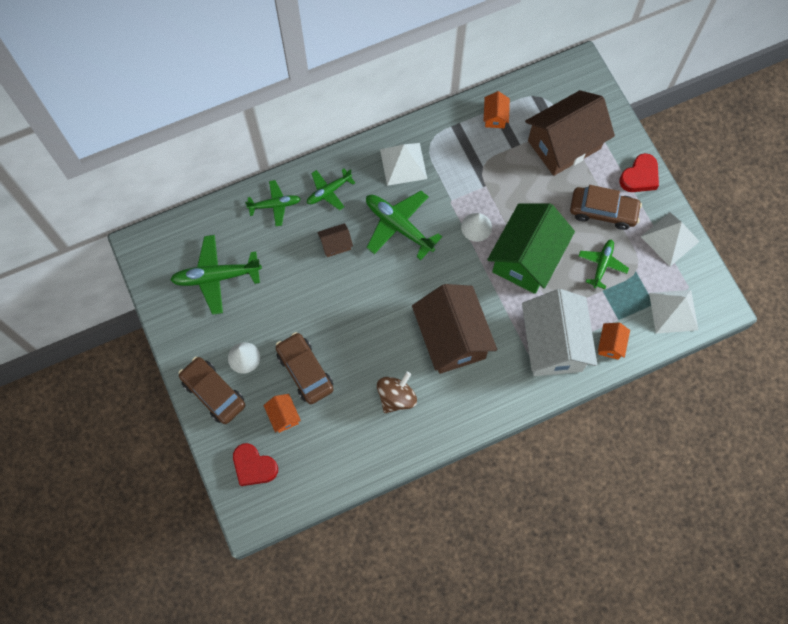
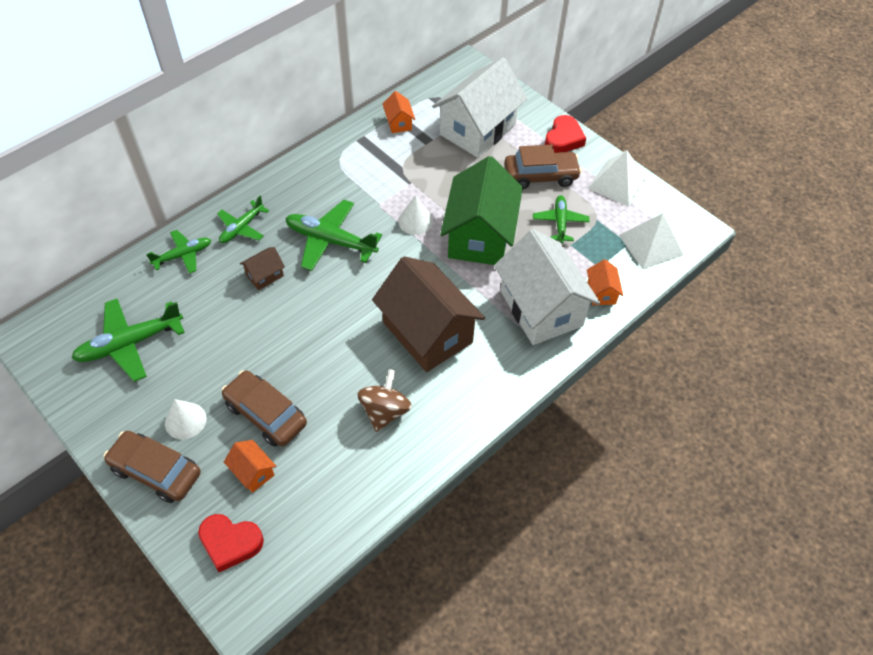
camera: 20 degrees left, 15 degrees down
white pyramid [380,143,427,186] -> none
brown house [525,90,615,176] -> white house [432,57,527,158]

